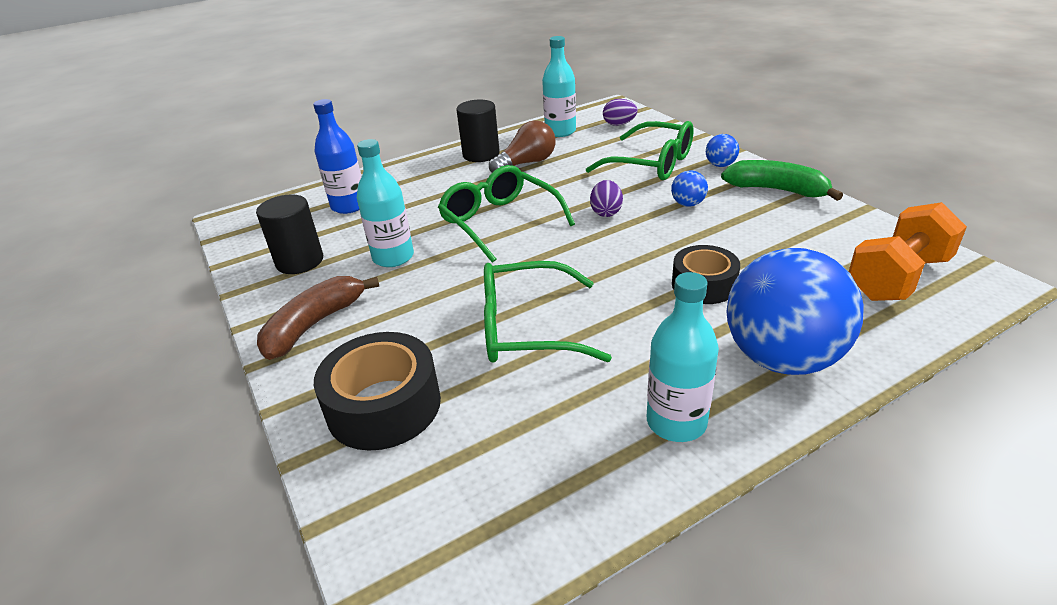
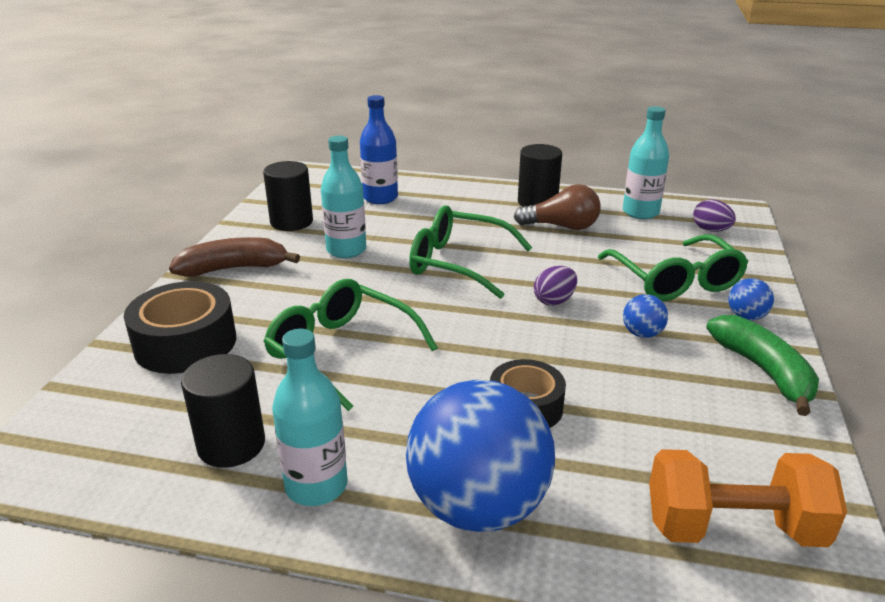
camera: 40 degrees right, 5 degrees down
green glasses [438,165,575,263] -> green glasses turned 75 degrees counterclockwise [409,206,533,299]
none -> black cylinder [181,354,265,468]

